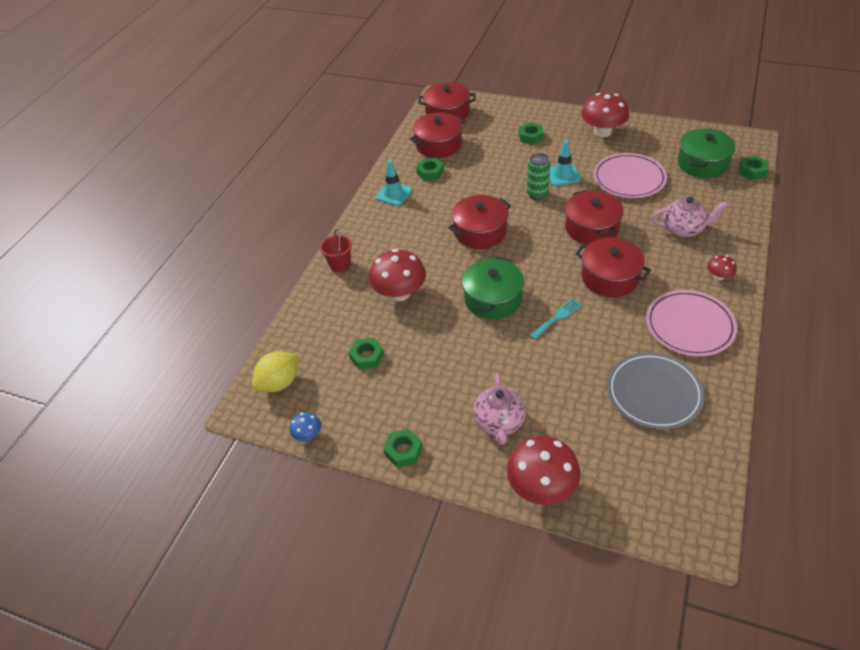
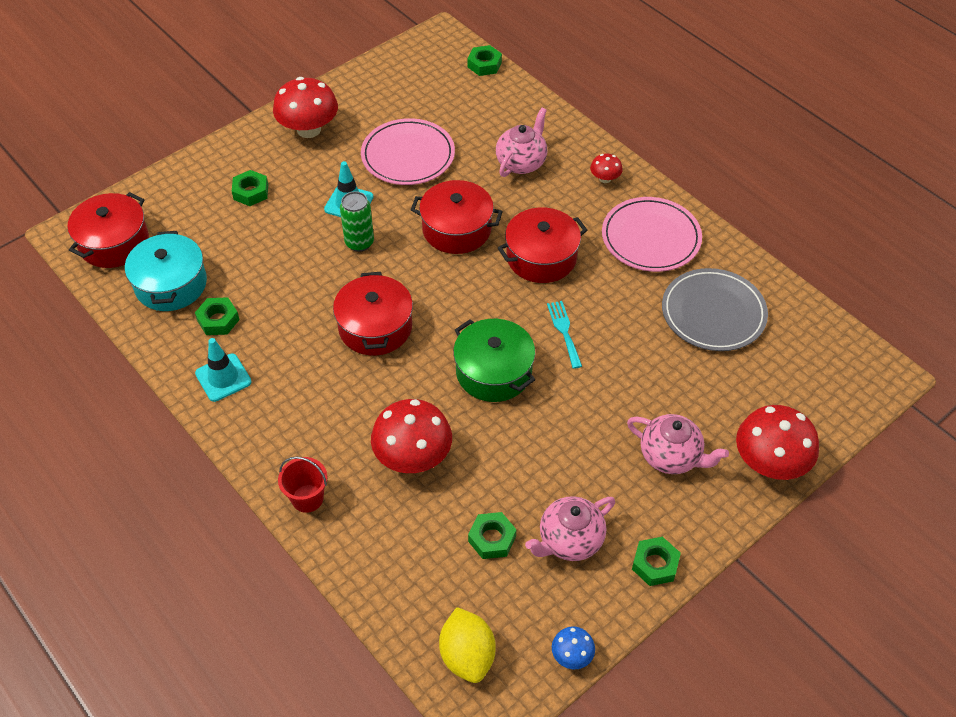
camera: 65 degrees left, 5 degrees up
red pot [410,112,465,158] -> turquoise pot [125,231,207,311]
green pot [677,129,736,178] -> none
none -> pink teapot [525,496,615,561]

